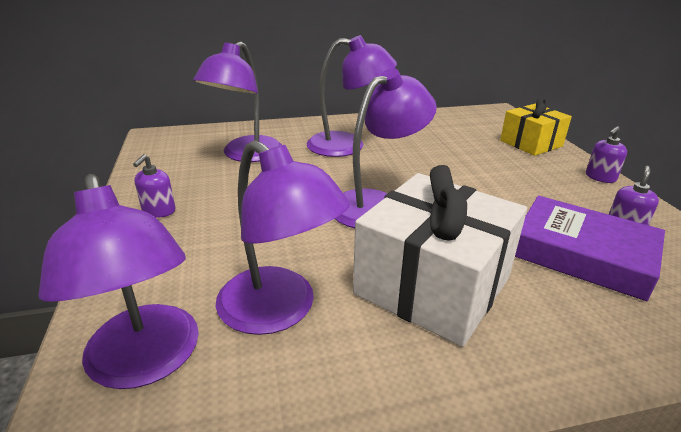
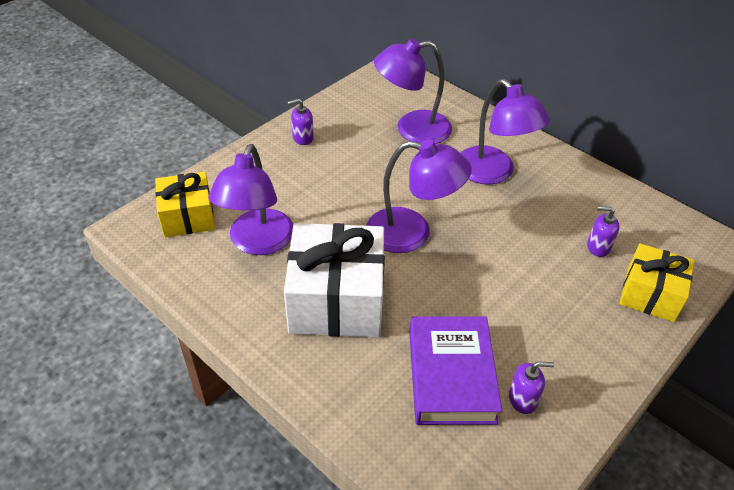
camera: 55 degrees right, 15 degrees up
purple lamp [38,174,199,389] -> yellow gift [155,172,215,237]
purple soap dispenser [586,126,627,183] -> purple soap dispenser moved to [587,206,620,257]

